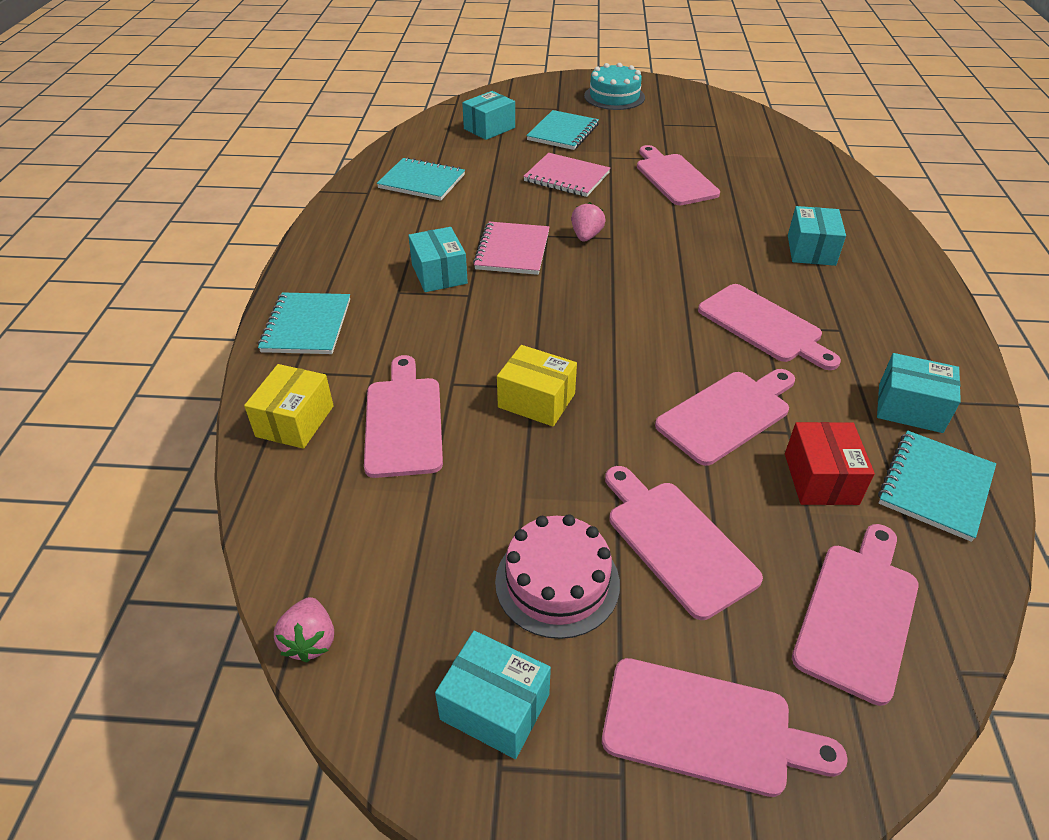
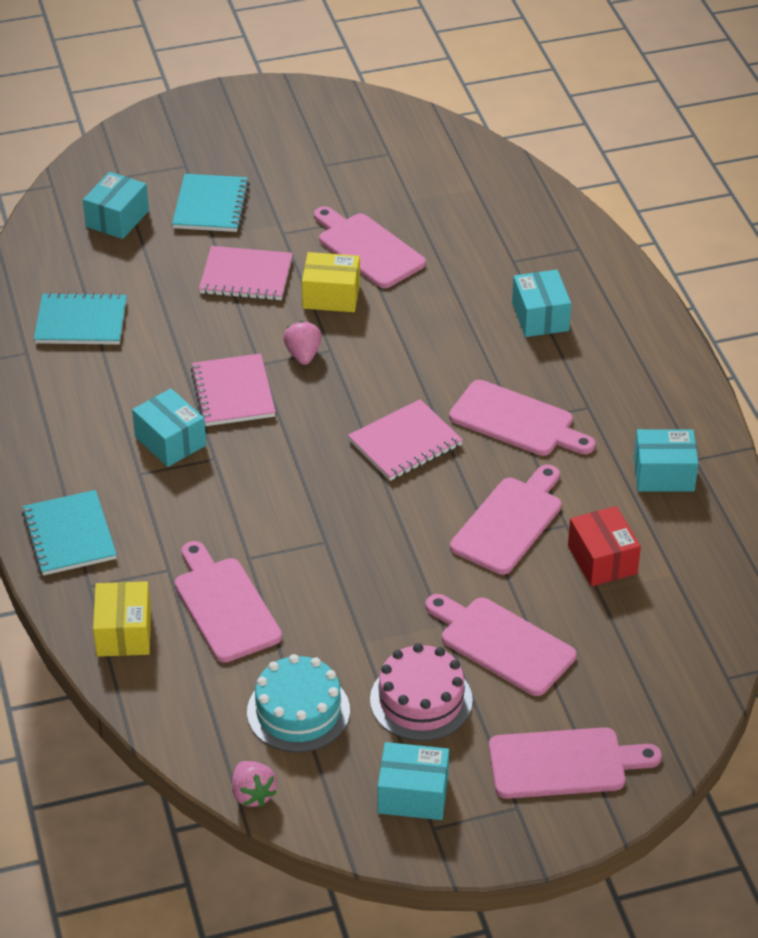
camera: 20 degrees left, 0 degrees up
yellow box [497,345,577,426] -> yellow box moved to [302,252,360,312]
turquoise cake [584,63,645,110] -> turquoise cake moved to [247,654,350,752]
pink cutting board [792,524,919,706] -> none
turquoise notebook [878,430,996,542] -> none
none -> pink notebook [348,399,463,481]

